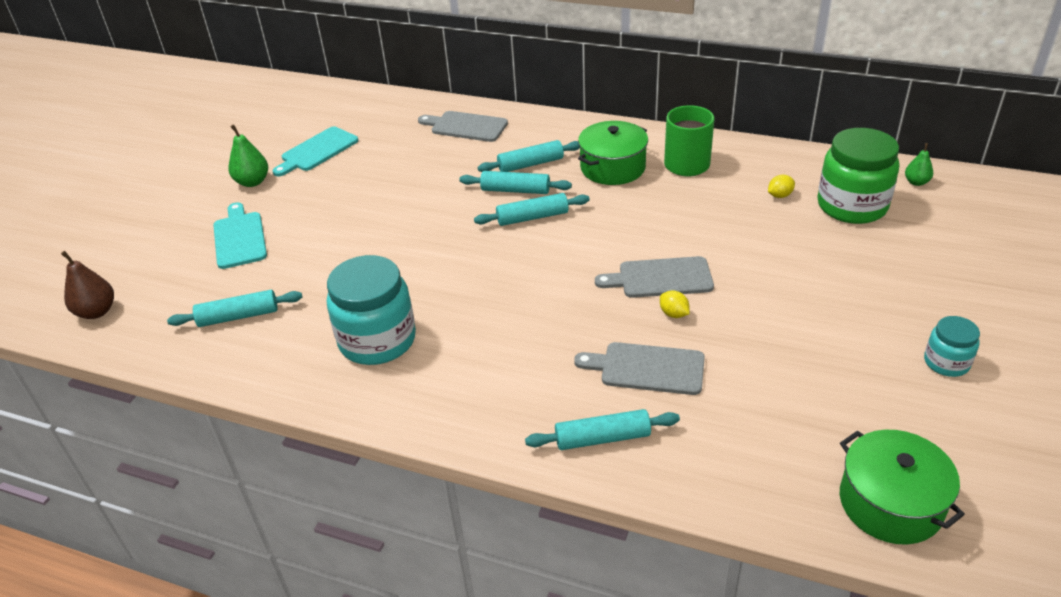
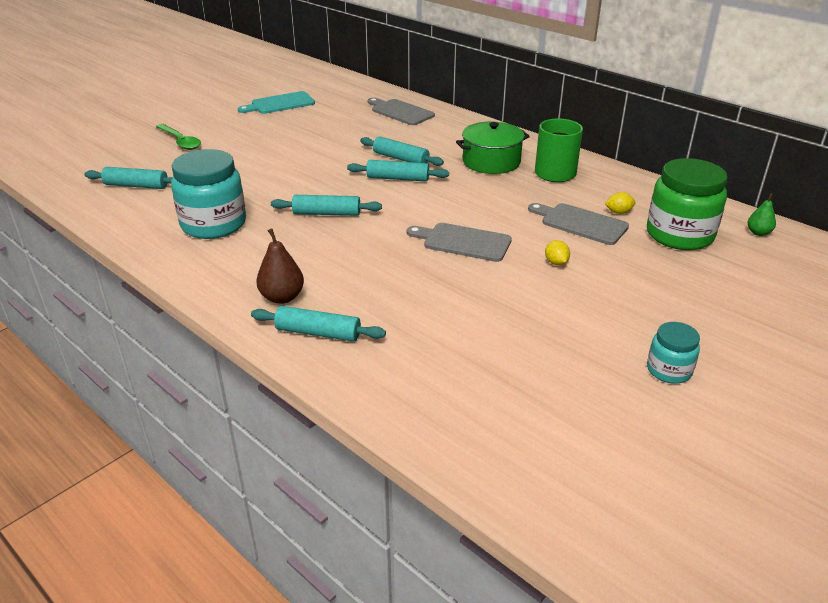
camera: 20 degrees right, 5 degrees down
brown pear [61,251,114,319] -> brown pear moved to [256,228,304,304]
turquoise cutting board [213,202,267,269] -> green spoon [156,124,201,150]
green pear [228,124,268,187] -> none
turquoise rolling pin [478,140,580,172] -> turquoise rolling pin moved to [271,195,382,216]
grey cutting board [574,342,705,395] -> grey cutting board moved to [528,203,629,245]
yellow lemon [660,290,690,318] -> yellow lemon moved to [545,240,570,265]
green pot [840,430,965,545] -> none

